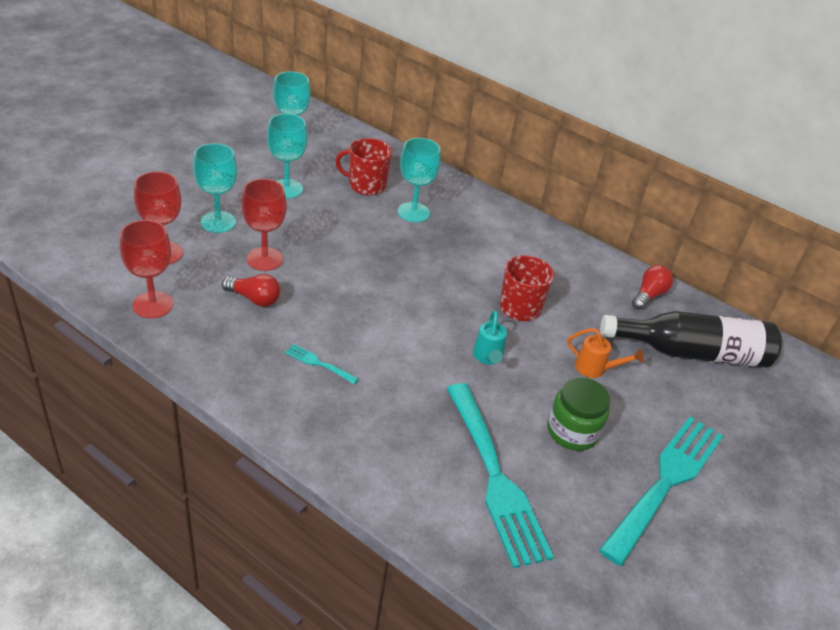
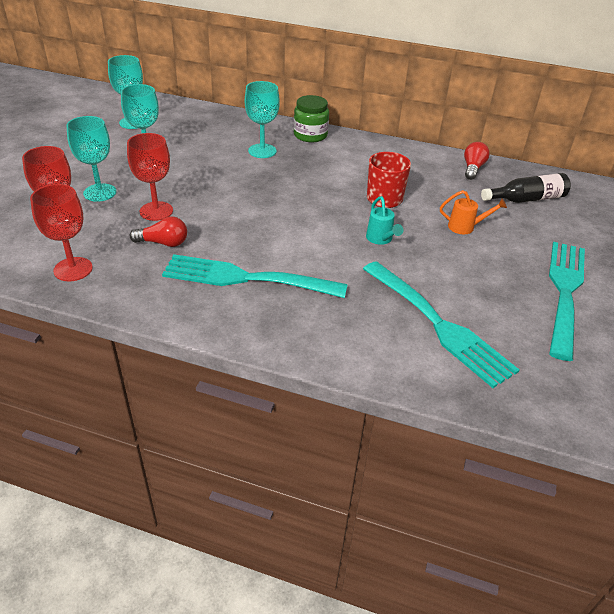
camera: 15 degrees left, 0 degrees up
turquoise fork [285,344,359,384] -> turquoise fork [162,254,348,298], size x2.47
red mug [335,138,392,196] -> none
green jar [547,377,610,451] -> green jar moved to [294,95,329,142]
black bottle [600,311,782,368] -> black bottle [481,173,571,203], size x0.65

